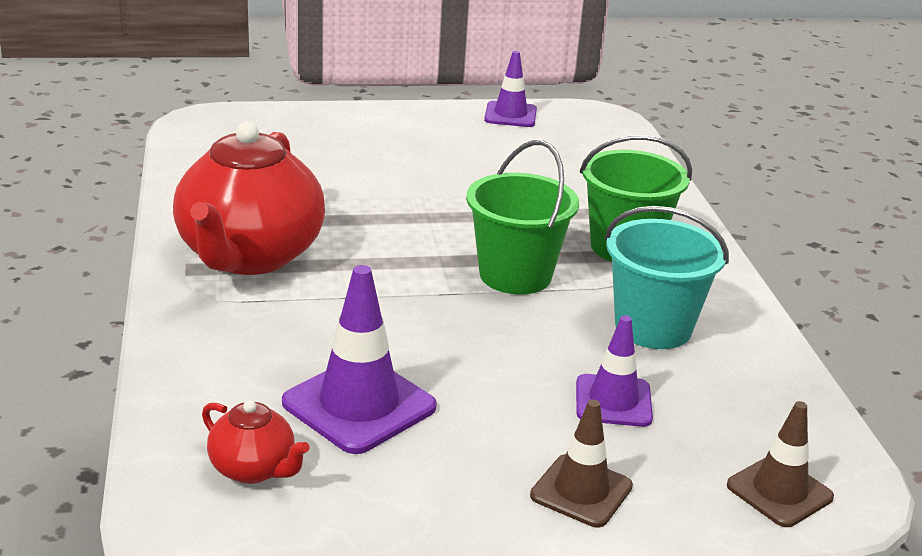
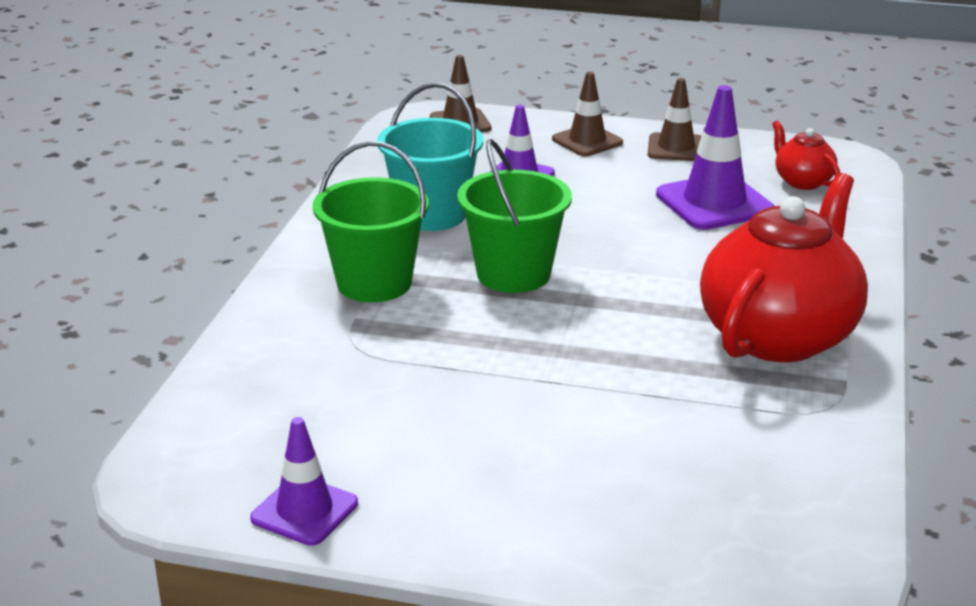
camera: 155 degrees left, 0 degrees up
none -> brown traffic cone [648,78,701,161]

